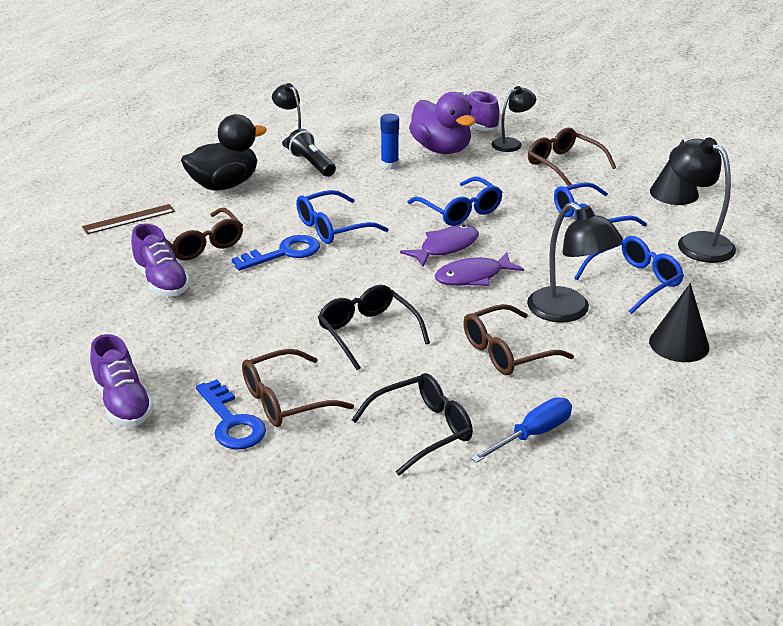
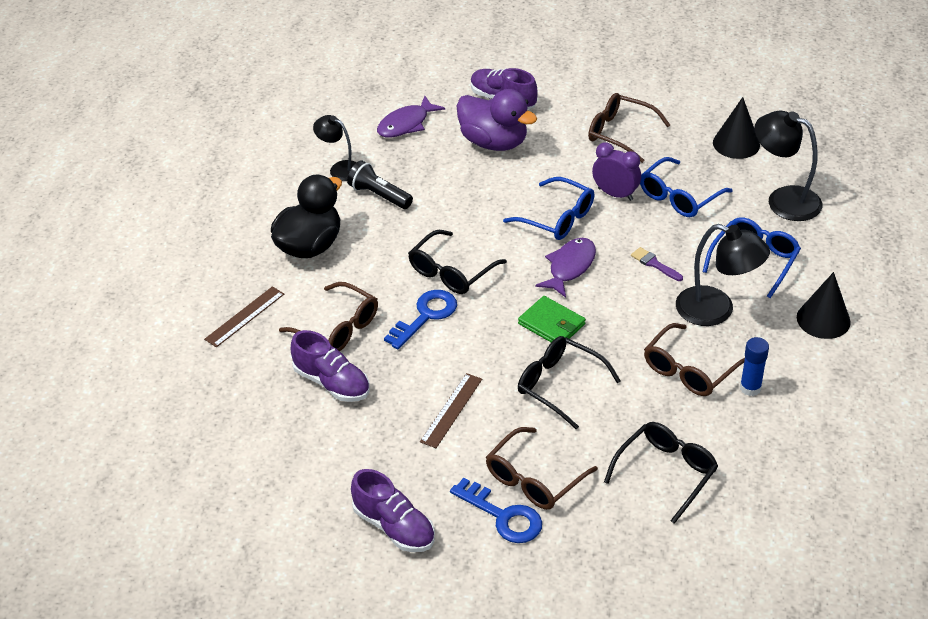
camera: 20 degrees left, 10 degrees up
blue glasses [296,190,388,244] -> black glasses [408,230,507,294]
blue glue stick [380,114,399,169] -> blue glue stick moved to [740,337,769,396]
purple fish [435,252,524,286] -> purple fish moved to [377,96,445,137]
blue screwdriver [471,397,572,463] -> none
black lamp [491,86,536,152] -> none
none -> brown ruler [420,373,482,448]
none -> green wallet [518,296,586,342]
none -> purple clock [592,143,641,201]
none -> purple brush [631,247,683,281]

